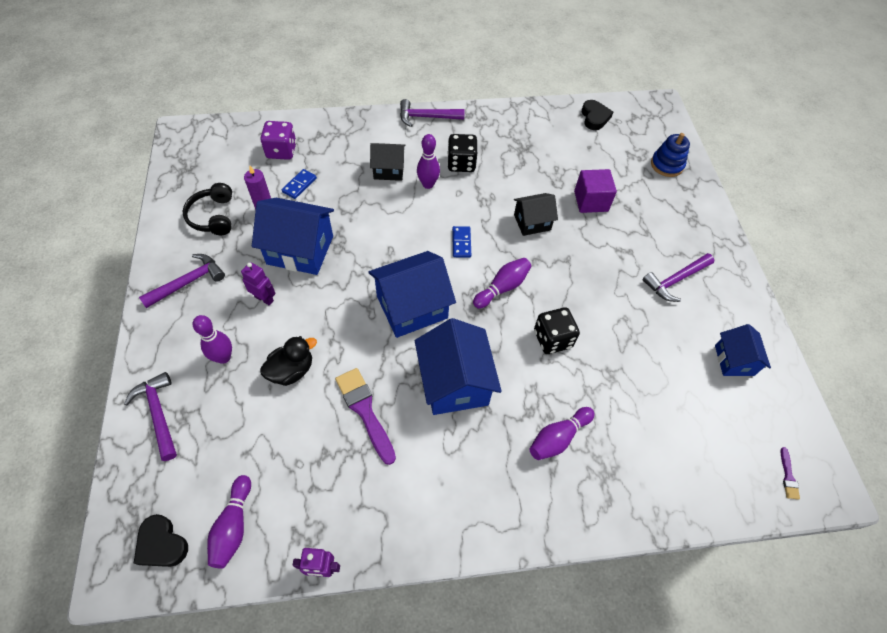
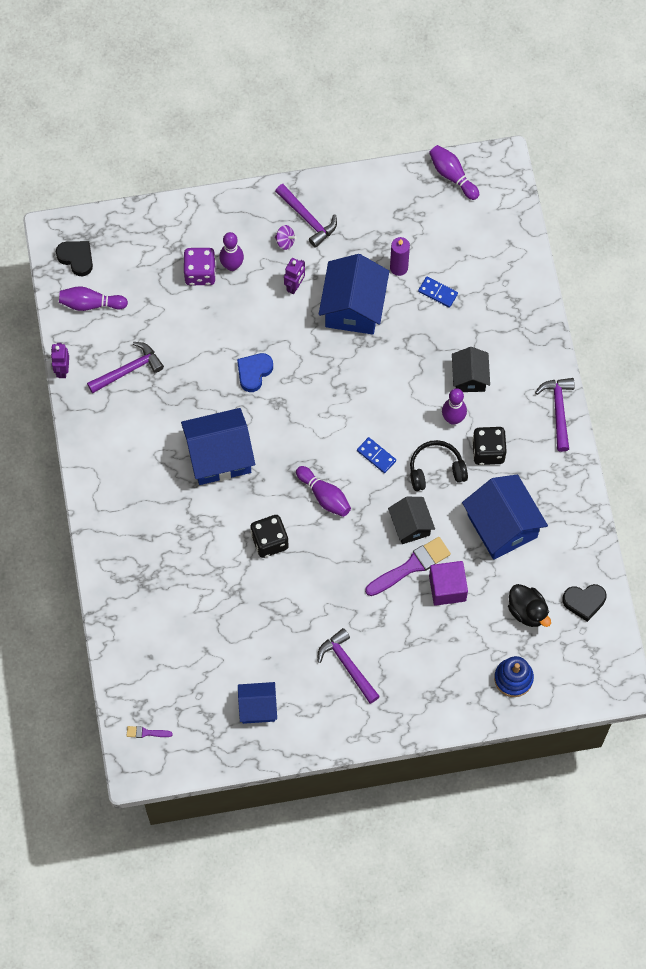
camera: 90 degrees right, 10 degrees up
purple hammer [124,372,177,461] -> purple hammer moved to [87,342,164,394]
black heart [134,514,188,567] -> black heart turned 90 degrees clockwise [56,241,93,277]
black headphones [183,183,232,235] -> black headphones moved to [410,440,468,491]
purple dice [260,121,296,160] -> purple dice moved to [184,248,216,285]
black duck [260,336,317,386] -> black duck moved to [508,584,551,627]
purple brush [335,368,396,465] -> purple brush moved to [365,537,451,596]
blue house [368,251,456,338] -> blue house moved to [462,475,548,560]
blue domino [452,226,471,258] -> blue domino turned 45 degrees clockwise [357,437,396,473]
purple bowling pin [529,407,595,460] -> purple bowling pin moved to [429,145,479,200]
none -> blue heart [237,353,273,392]
none -> purple spinning top [275,225,297,250]

